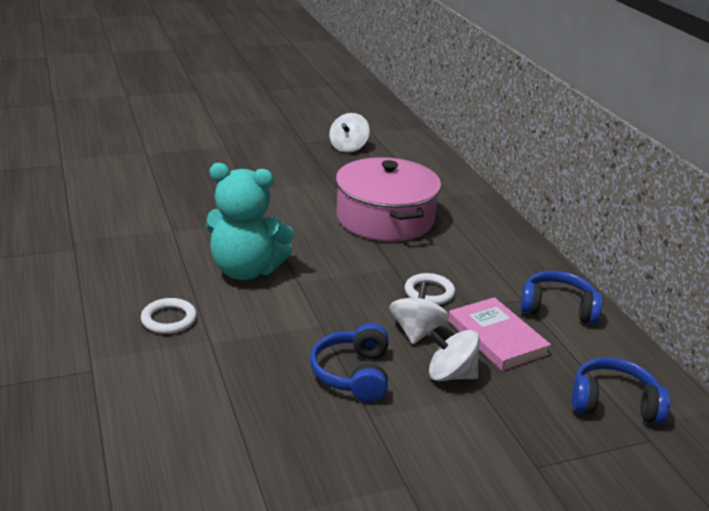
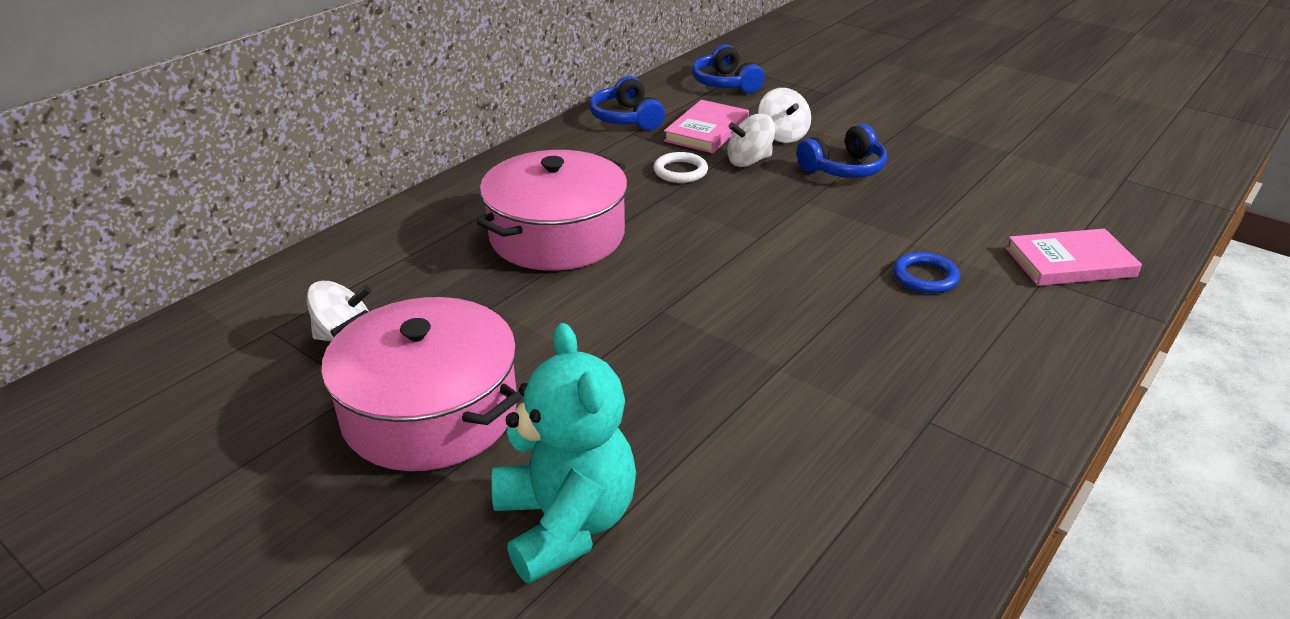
camera: 120 degrees left, 5 degrees up
white ring [141,298,197,334] -> blue ring [893,252,960,294]
turquoise teddy bear [206,163,294,280] -> turquoise teddy bear moved to [492,323,636,584]
none -> pink pot [321,297,521,471]
none -> pink book [1006,229,1142,286]

